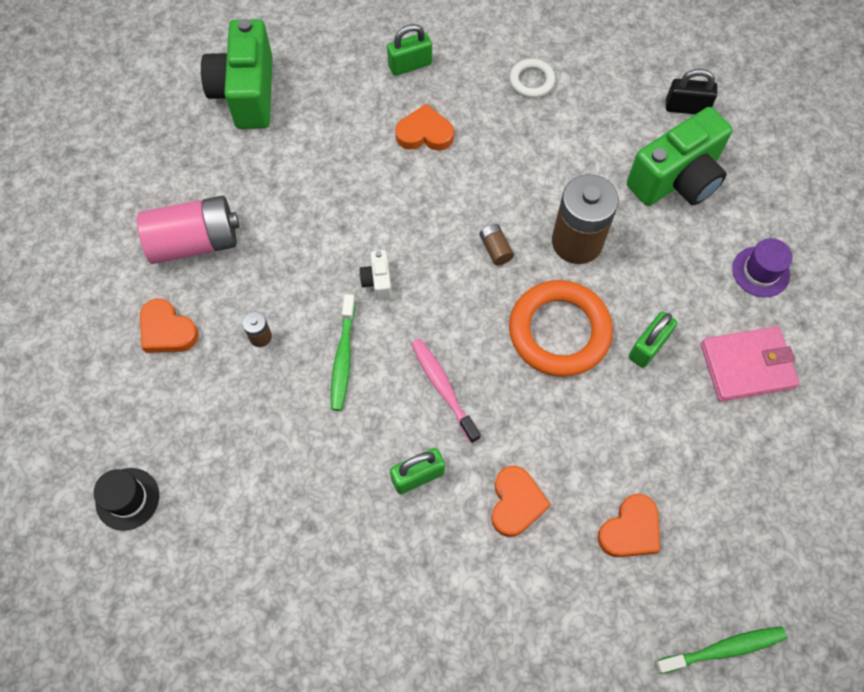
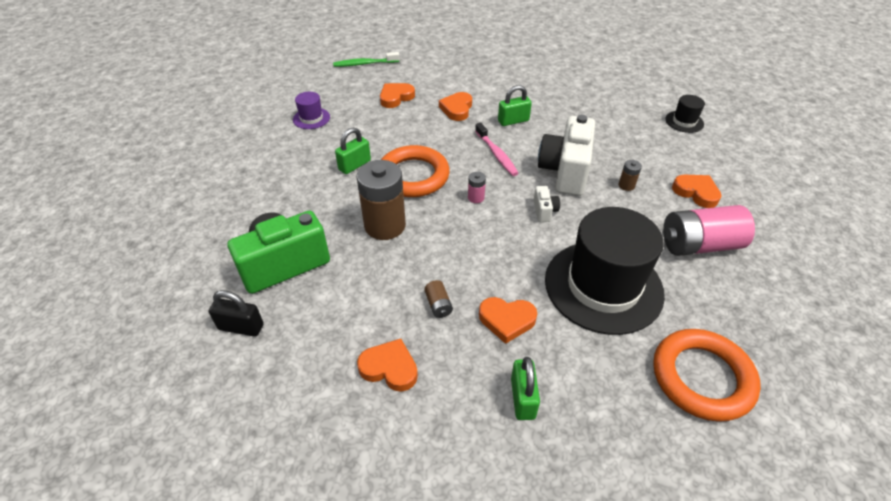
camera: 175 degrees left, 20 degrees down
green camera [201,19,273,129] -> orange ring [653,329,761,422]
green toothbrush [331,294,356,411] -> white camera [538,115,595,196]
green padlock [387,24,432,76] -> green padlock turned 75 degrees counterclockwise [511,357,540,420]
brown battery [480,224,514,266] -> brown battery moved to [424,280,453,318]
white ring [509,59,555,98] -> orange heart [357,339,418,392]
pink wallet [701,326,800,401] -> none
purple hat [732,238,793,297] -> purple hat moved to [293,92,330,129]
none -> pink battery [468,172,486,203]
none -> black hat [545,207,665,335]

